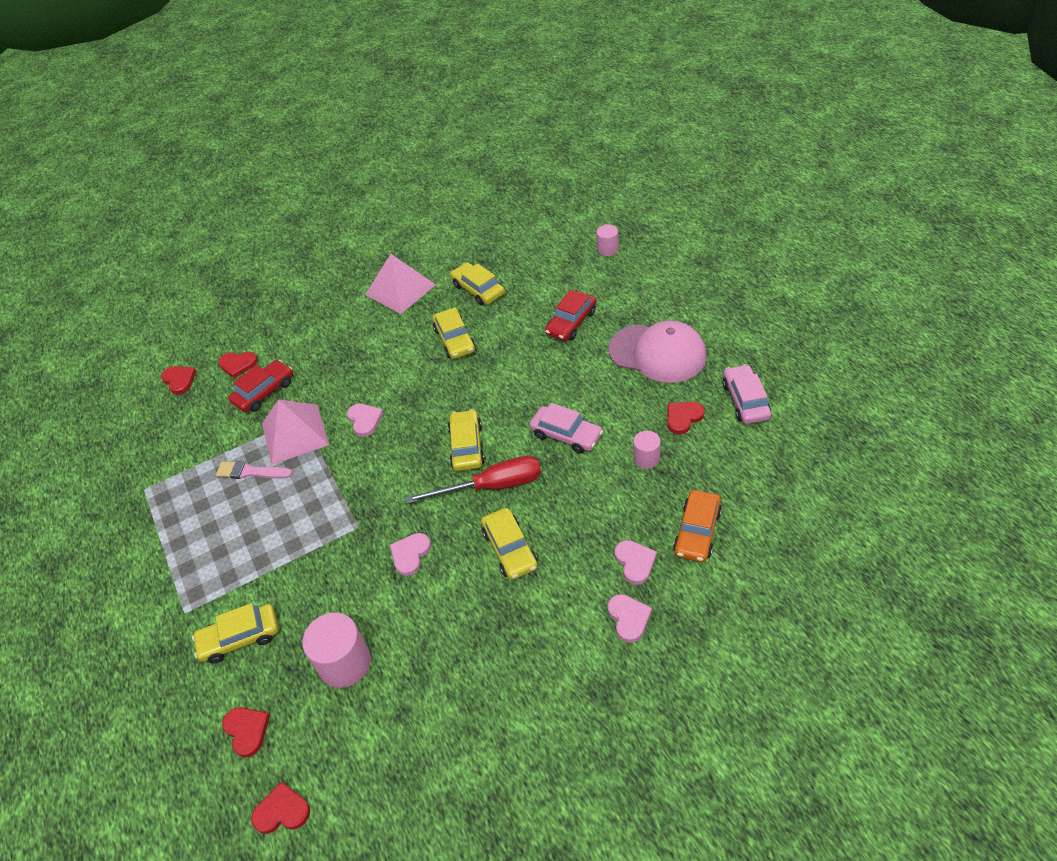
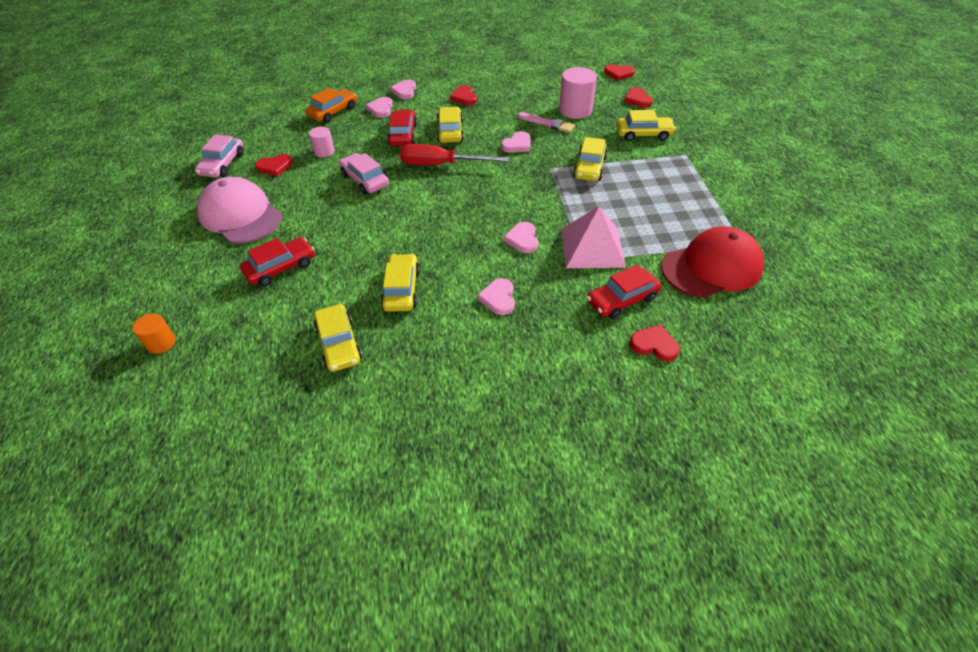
camera: 165 degrees left, 0 degrees up
red heart [161,366,196,395] -> red heart moved to [450,85,477,105]
pink brush [216,461,293,479] -> pink brush moved to [518,112,575,133]
pink pyramid [365,254,436,314] -> none
yellow car [448,409,485,471] -> yellow car moved to [573,137,607,181]
pink cylinder [596,225,619,256] -> orange cylinder [132,313,176,354]
none -> red car [387,110,417,146]
none -> pink heart [477,278,515,315]
none -> red cap [661,226,764,298]

